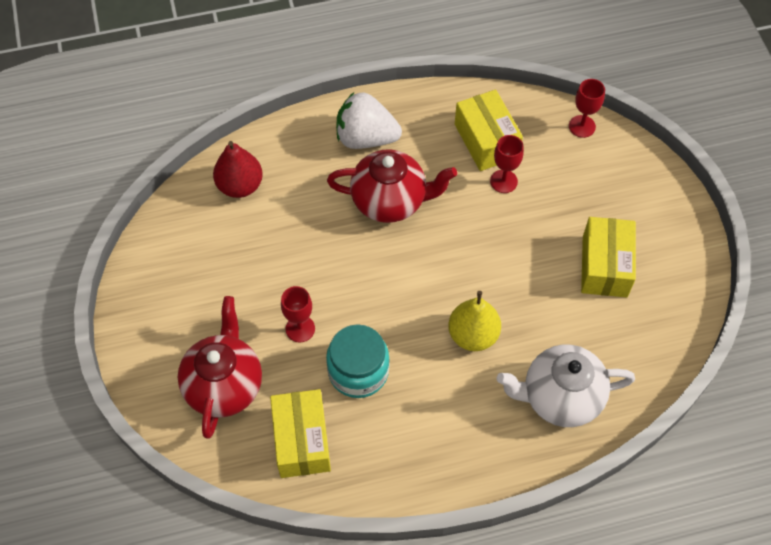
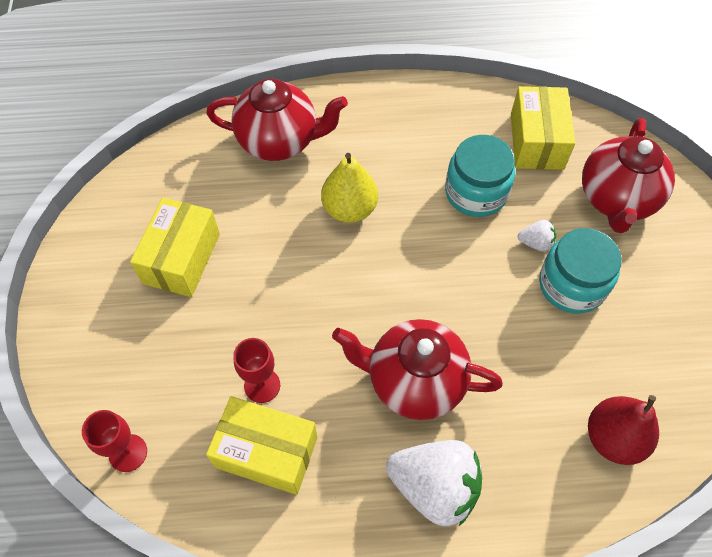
camera: 170 degrees left, 0 degrees up
red goblet [281,286,315,343] -> white strawberry [518,220,556,252]
yellow box [455,90,523,171] -> yellow box turned 60 degrees counterclockwise [206,396,317,495]
white teapot [497,344,635,427] -> red teapot [206,79,348,161]
none -> turquoise jar [539,228,622,314]

